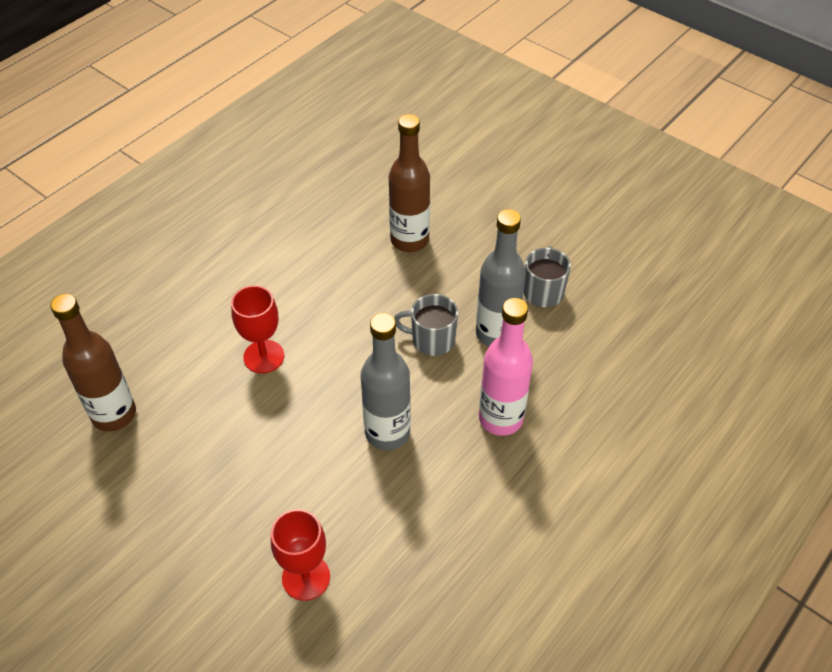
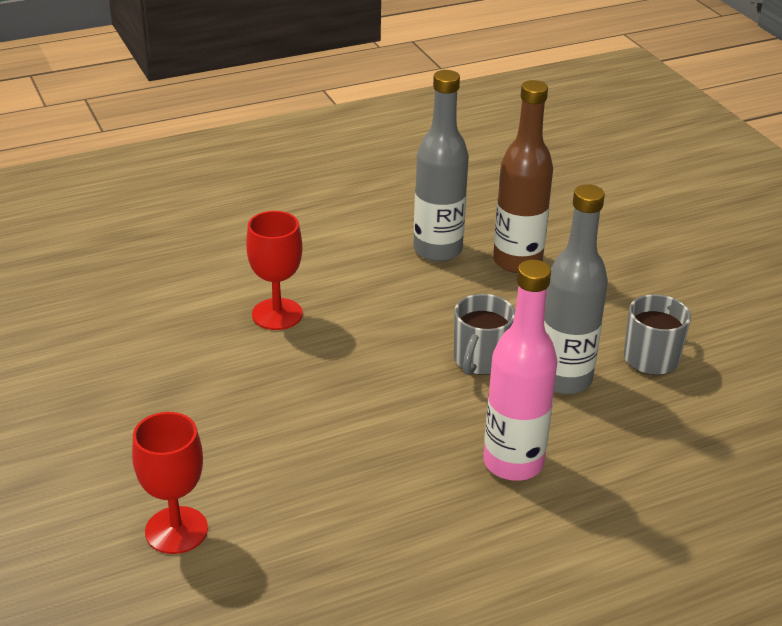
camera: 25 degrees right, 15 degrees down
brown bottle [50,294,136,431] -> none
grey bottle [361,313,411,450] -> grey bottle moved to [414,70,469,262]
grey mug [394,294,458,356] -> grey mug turned 105 degrees counterclockwise [454,294,515,375]

